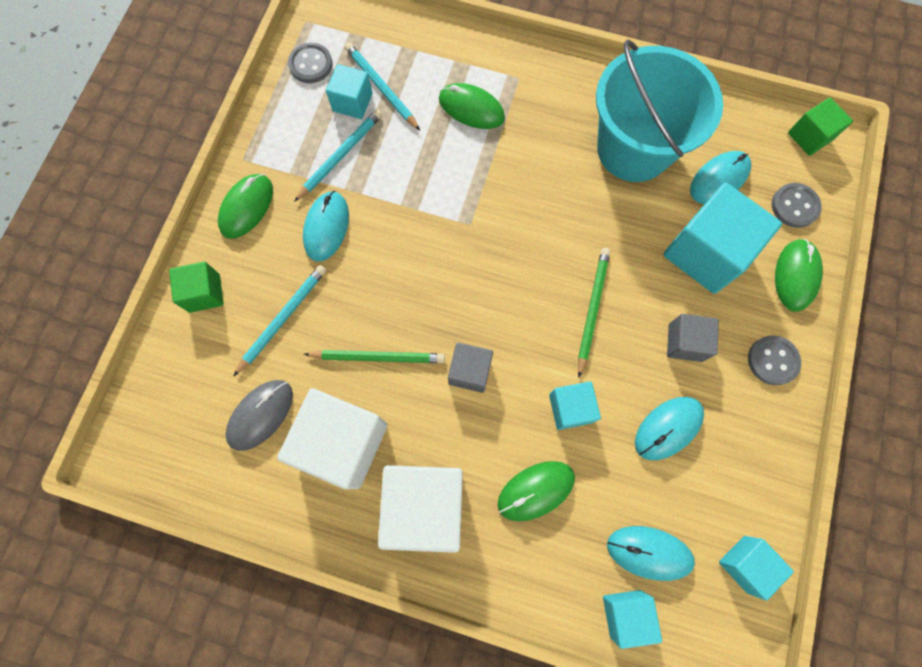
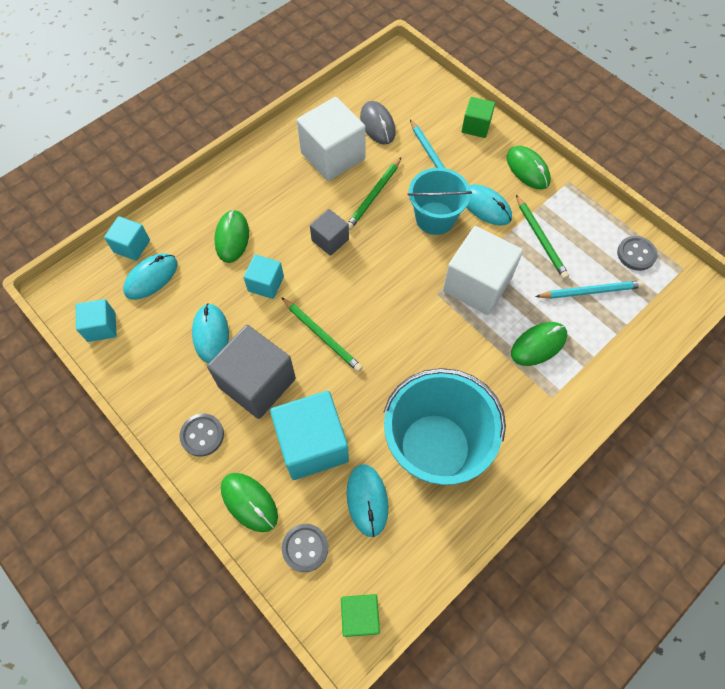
camera: 120 degrees right, 10 degrees down
turquoise pencil [294,109,382,202] -> green pencil [516,195,569,279]
turquoise cube [326,64,373,119] -> none
white cube [378,465,463,553] -> white cube moved to [443,226,523,315]
grey cube [667,314,719,362] -> grey cube [207,325,296,419], size x1.86
none -> turquoise bucket [408,168,472,235]

